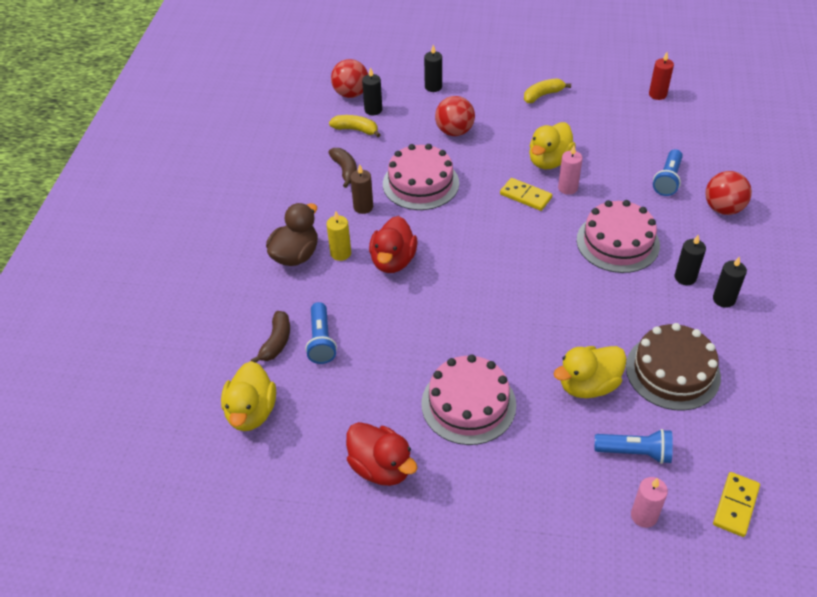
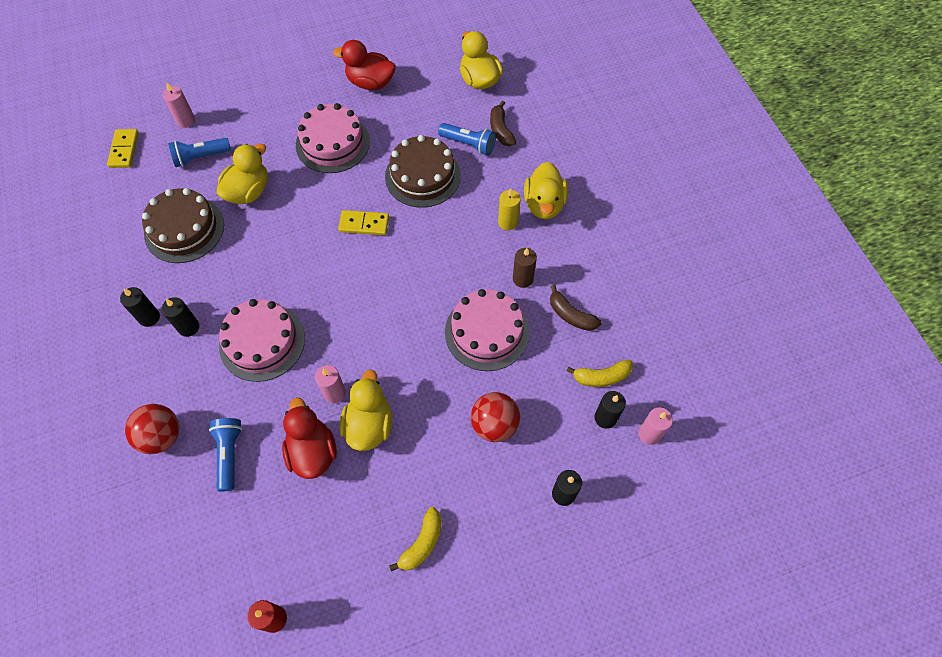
camera: 150 degrees right, 15 degrees up
brown duck [266,203,318,266] -> yellow duck [524,162,568,219]
blue flashlight [305,302,337,364] -> blue flashlight turned 150 degrees clockwise [438,123,496,155]
red ball [331,59,368,98] -> pink candle [638,407,673,445]
red duck [369,216,417,273] -> red duck moved to [282,398,337,479]
yellow domino [500,178,552,211] -> yellow domino moved to [338,210,389,235]
none -> brown cake [385,135,461,208]

